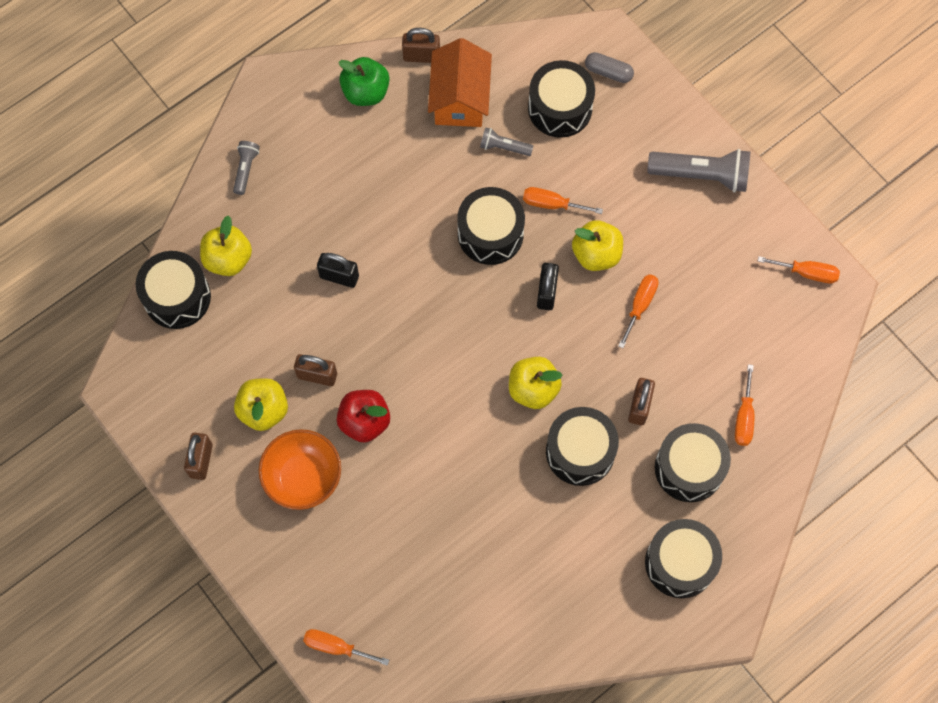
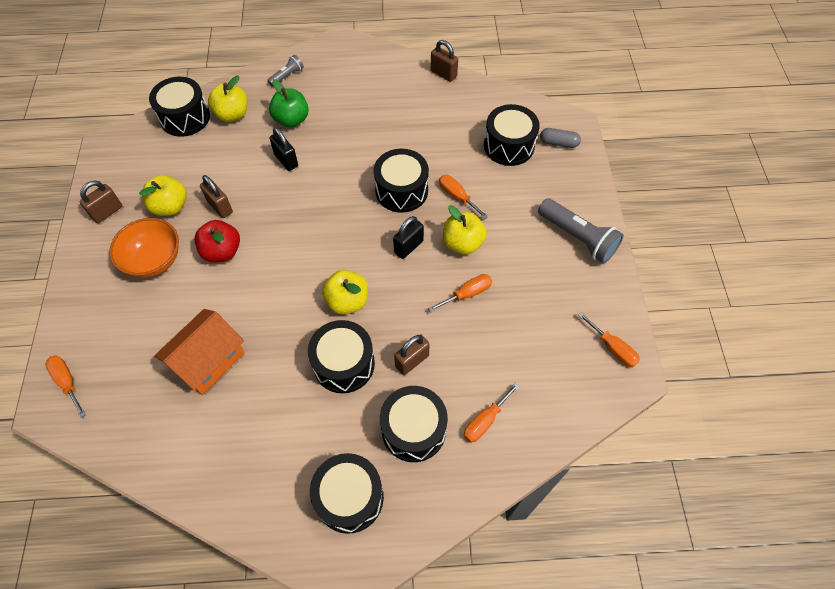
camera: 35 degrees right, 10 degrees down
green apple [339,57,389,106] -> green apple moved to [269,79,309,127]
orange house [428,38,492,127] -> orange house moved to [154,309,245,395]
grey flashlight [480,127,533,156] -> none
grey capsule [585,52,634,83] -> grey capsule turned 45 degrees counterclockwise [540,128,581,148]

